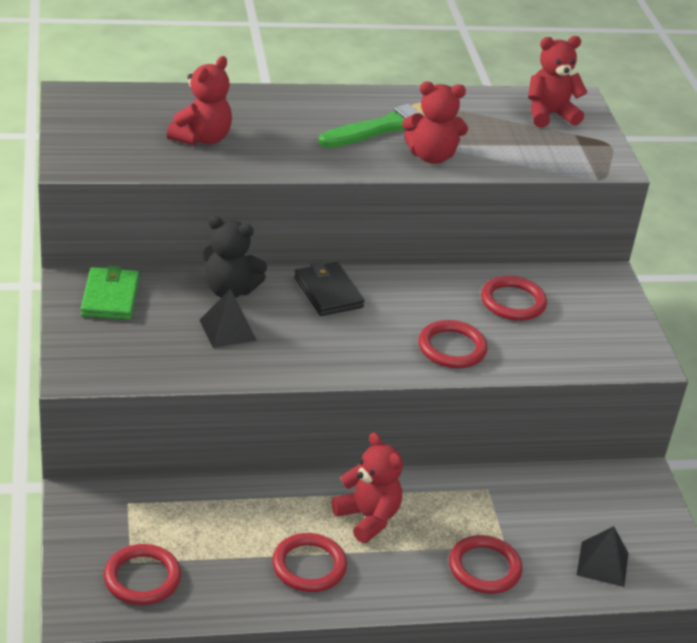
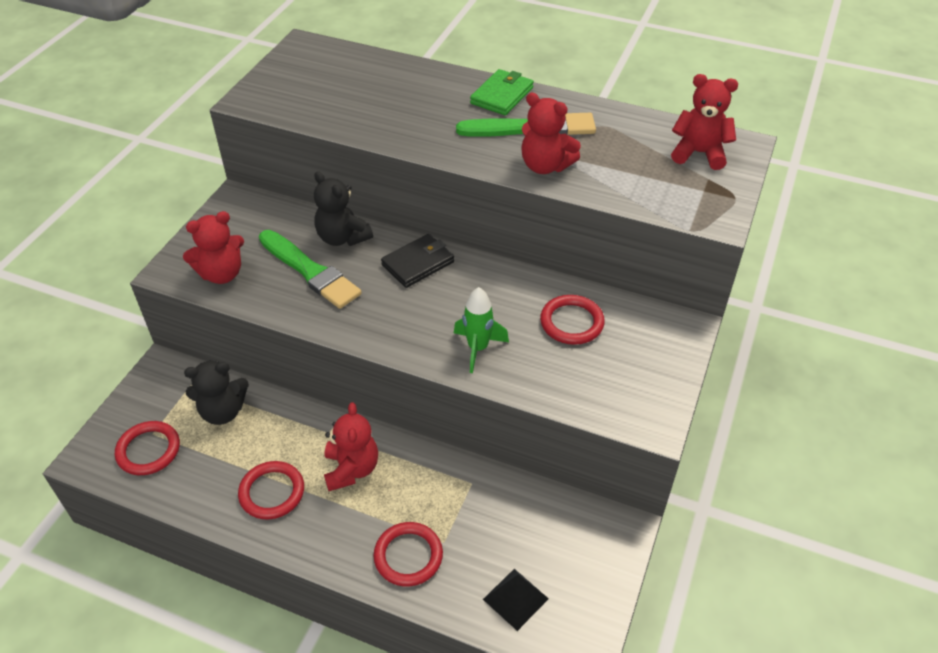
camera: 35 degrees right, 10 degrees up
green wallet [81,265,139,320] -> green wallet moved to [470,69,534,115]
red teddy bear [167,56,232,146] -> red teddy bear moved to [183,211,244,284]
black pyramid [200,289,257,348] -> green brush [259,230,362,309]
black wallet [294,262,365,316] -> black wallet turned 45 degrees clockwise [381,234,454,288]
red ring [418,320,488,368] -> green rocket [454,287,509,373]
none -> black teddy bear [184,360,249,425]

